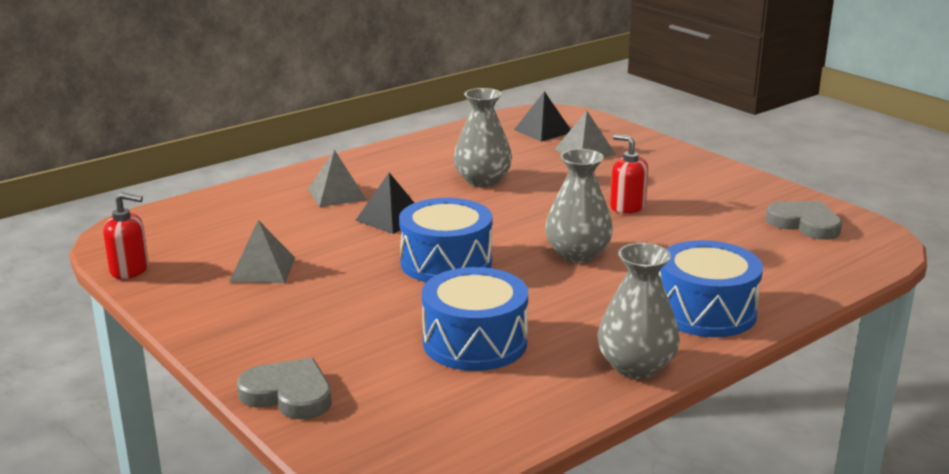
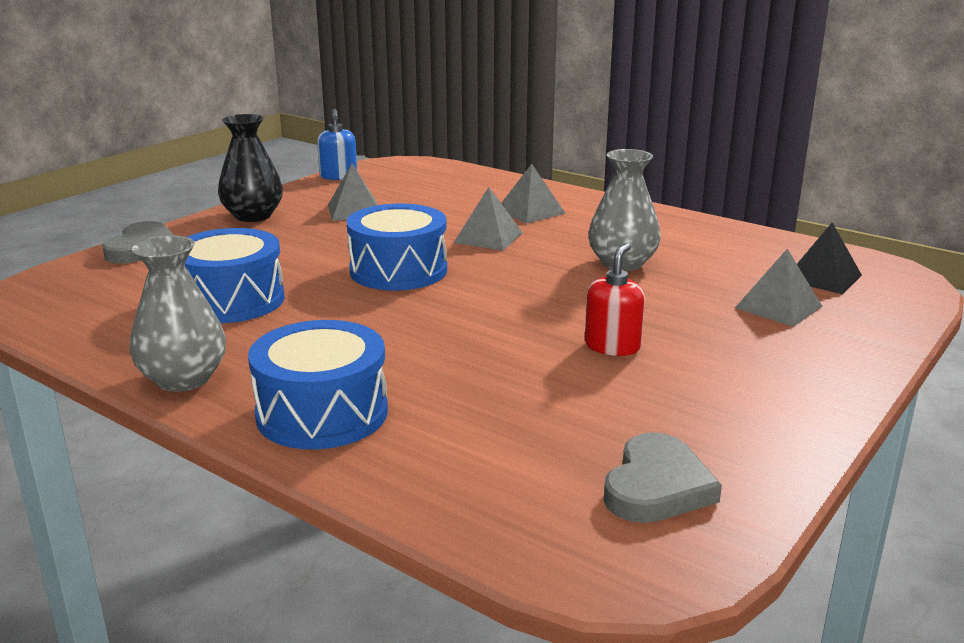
camera: 75 degrees right, 0 degrees up
red soap dispenser [103,192,149,279] -> blue soap dispenser [317,109,357,180]
black pyramid [355,173,414,234] -> grey pyramid [454,187,523,251]
grey vase [545,149,613,263] -> none
none -> black vase [218,114,283,222]

